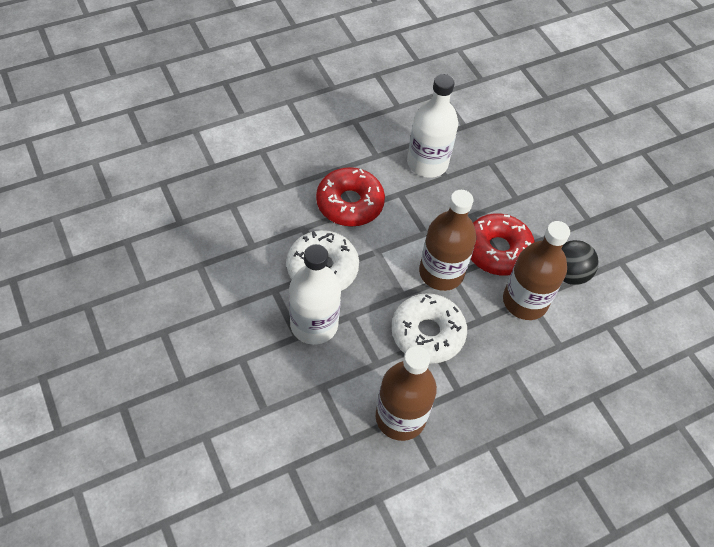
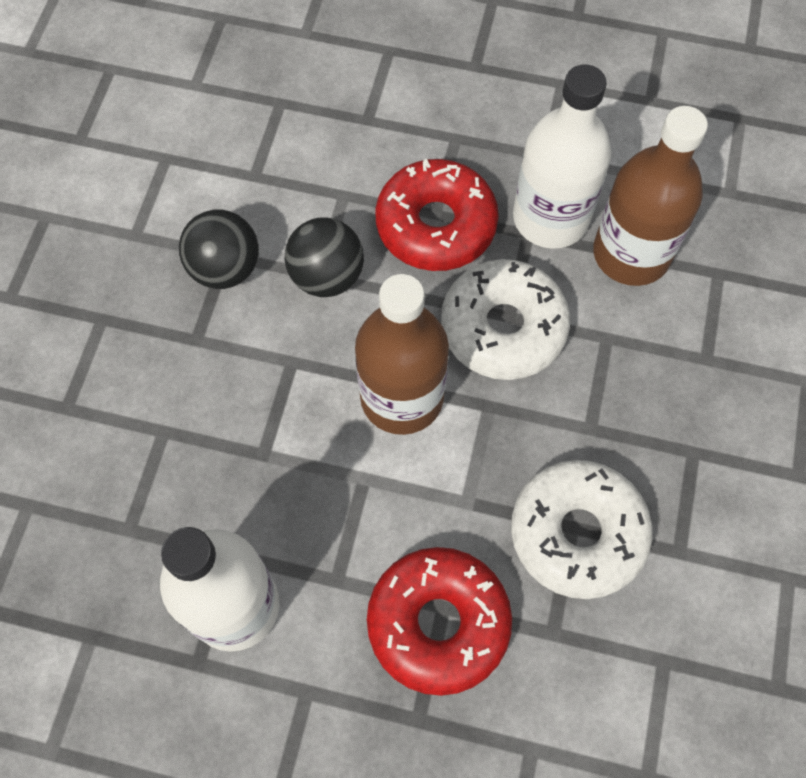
camera: 135 degrees left, 10 degrees up
white bottle [289,244,341,345] -> white bottle moved to [513,65,611,249]
red donut [471,213,535,276] -> red donut moved to [375,159,499,271]
brown bottle [503,221,570,320] -> black ball [285,217,364,297]

